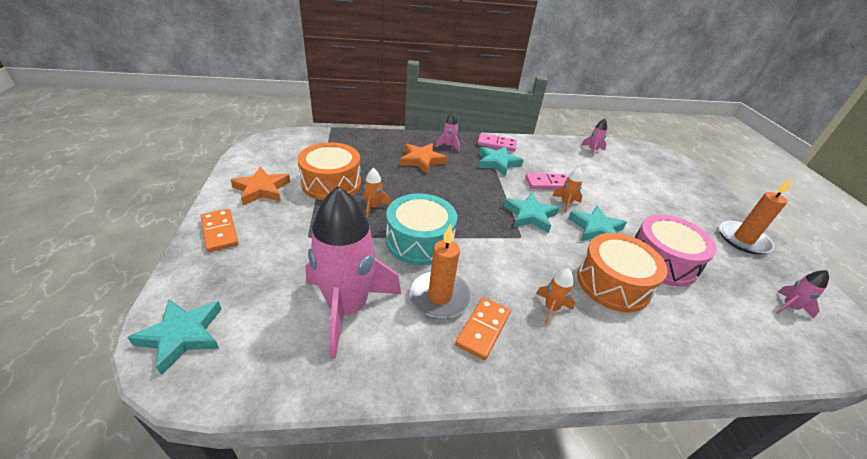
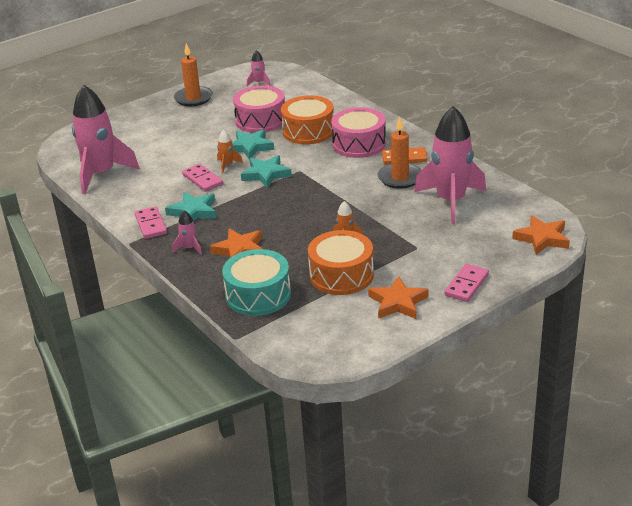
camera: 115 degrees left, 5 degrees down
turquoise star [127,299,222,375] -> orange star [512,215,570,255]
orange domino [201,209,238,252] -> pink domino [444,264,489,302]
turquoise drum [386,193,457,265] -> turquoise drum moved to [222,249,291,316]
orange rocket [536,268,575,324] -> pink drum [331,107,386,158]
pink rocket [582,119,607,157] -> pink rocket [72,85,140,194], size x2.43

